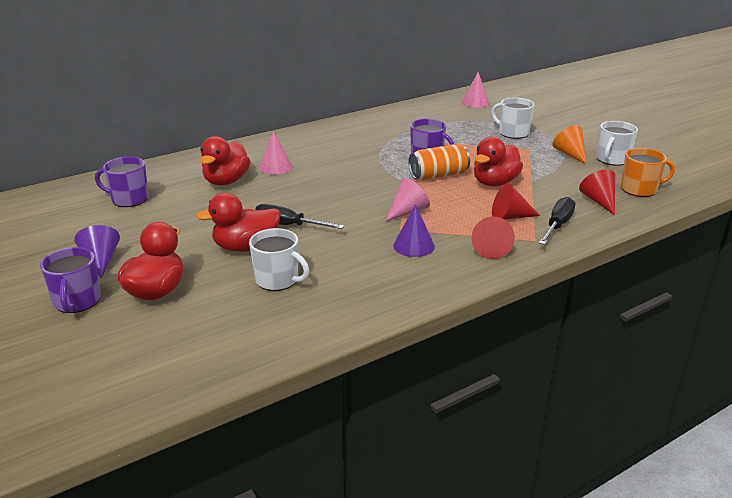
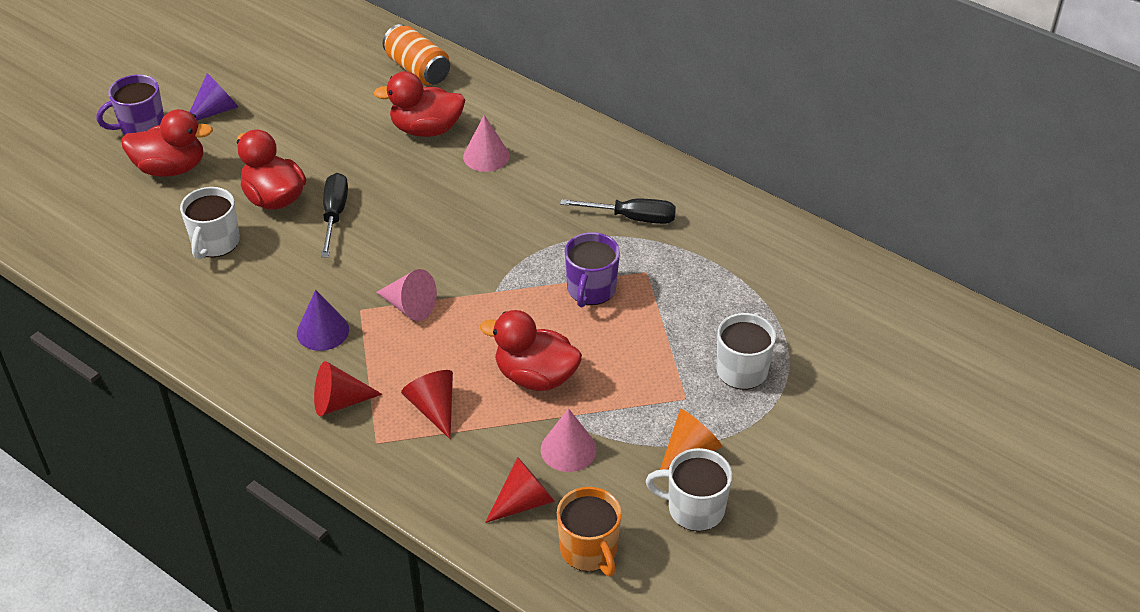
camera: 70 degrees right, 15 degrees up
purple mug [95,157,149,207] -> none
orange can [408,144,470,180] -> orange can moved to [383,24,450,85]
pink cone [462,72,490,108] -> pink cone moved to [541,408,597,472]
black screwdriver [539,197,575,245] -> black screwdriver moved to [560,199,676,224]

